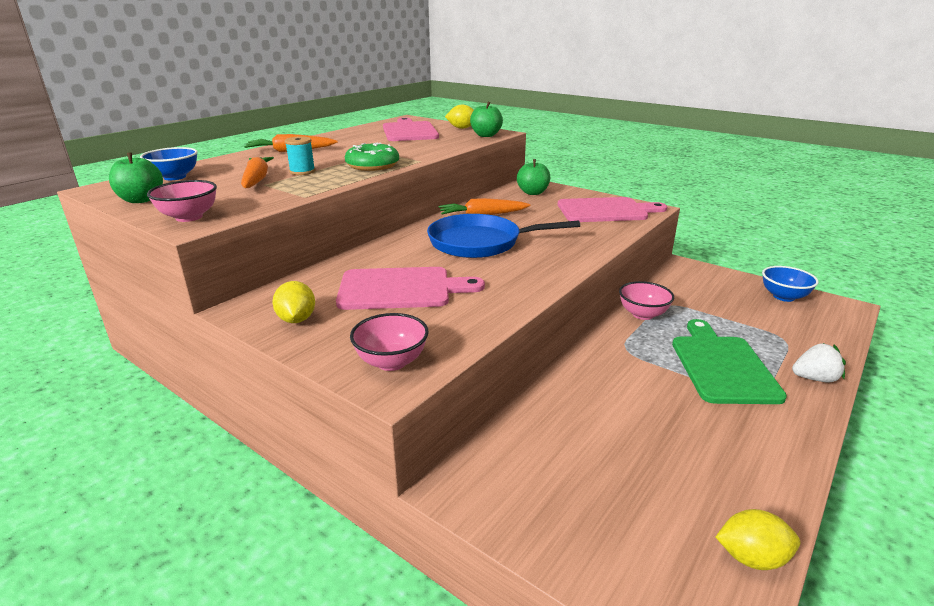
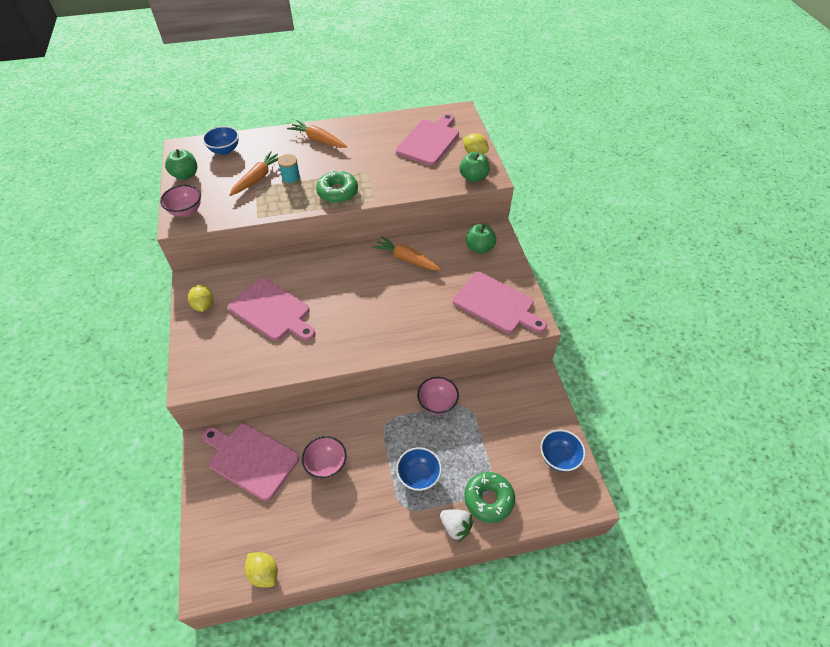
camera: 40 degrees right, 25 degrees up
yellow lemon [272,281,315,323] -> yellow lemon turned 45 degrees counterclockwise [188,285,213,312]
pink bowl [350,313,429,371] -> pink bowl moved to [302,436,347,479]
blue pan [427,214,580,258] -> none
green cutting board [672,319,787,404] -> blue bowl [396,447,442,491]
none -> pink cutting board [202,424,299,501]
none -> green donut [464,472,515,523]

